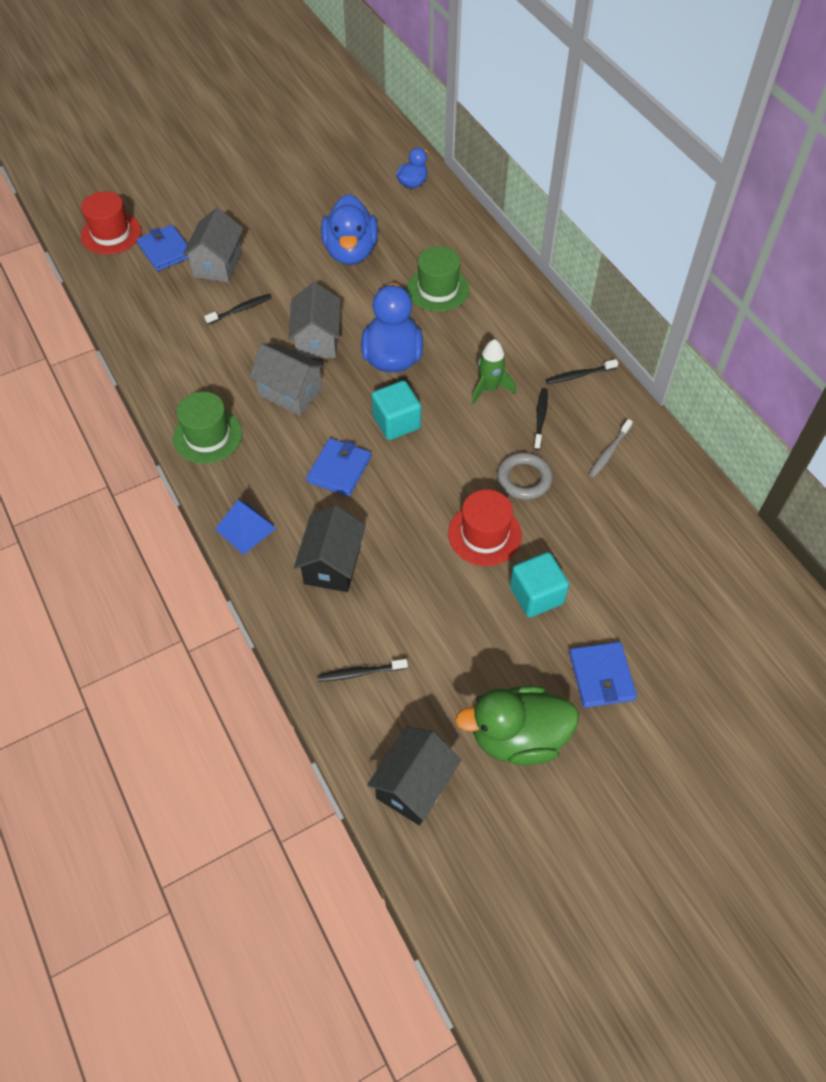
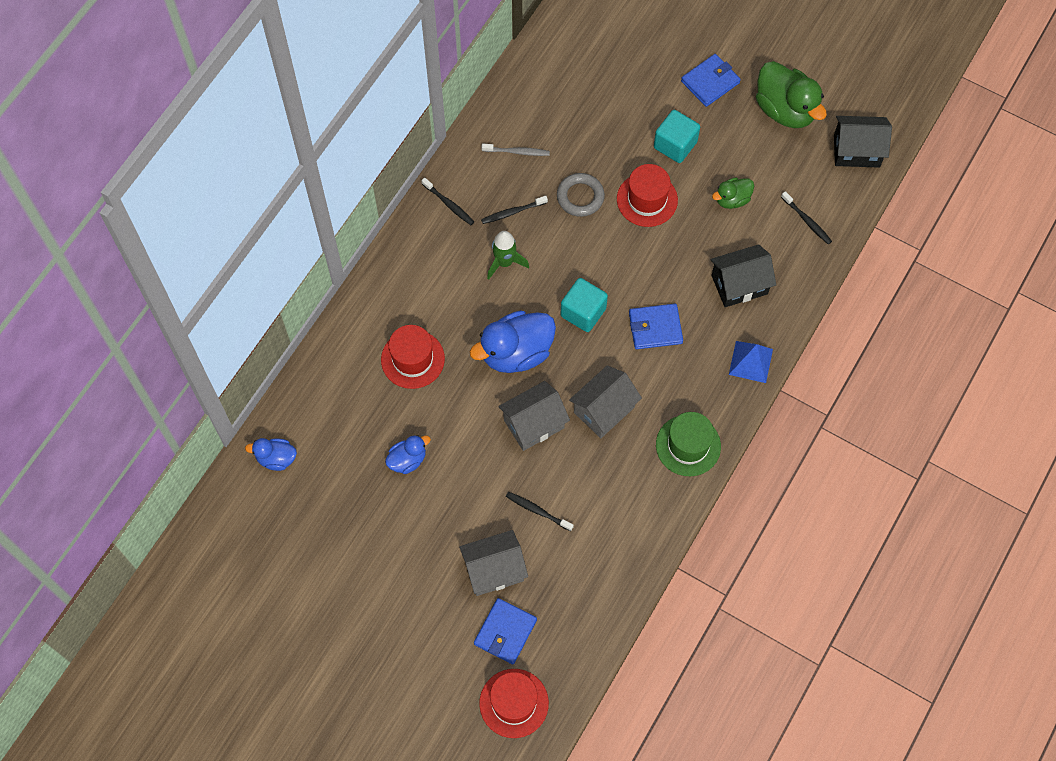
camera: 120 degrees left, 10 degrees up
grey house [249,344,325,416] -> grey house turned 45 degrees clockwise [569,365,642,438]
blue duck [321,194,378,265] -> blue duck [385,435,431,474], size x0.53
green hat [407,246,469,312] -> red hat [381,325,445,389]
none -> green duck [712,177,754,209]

